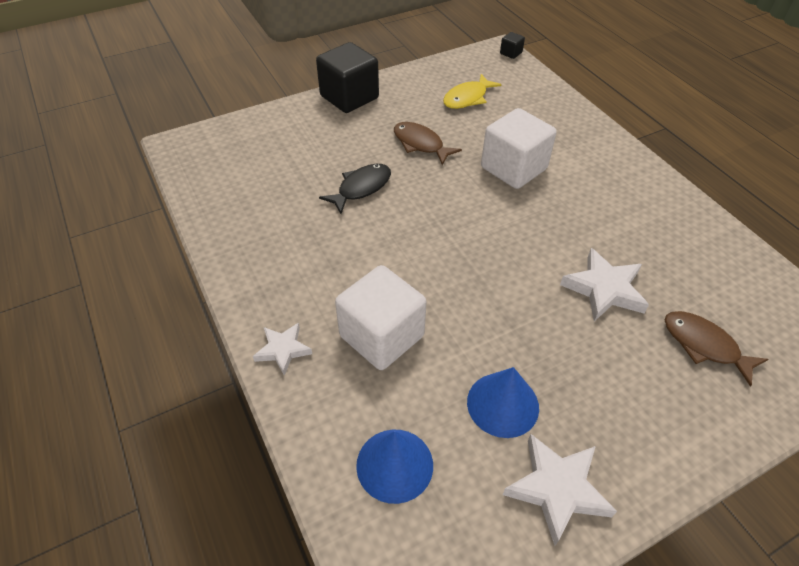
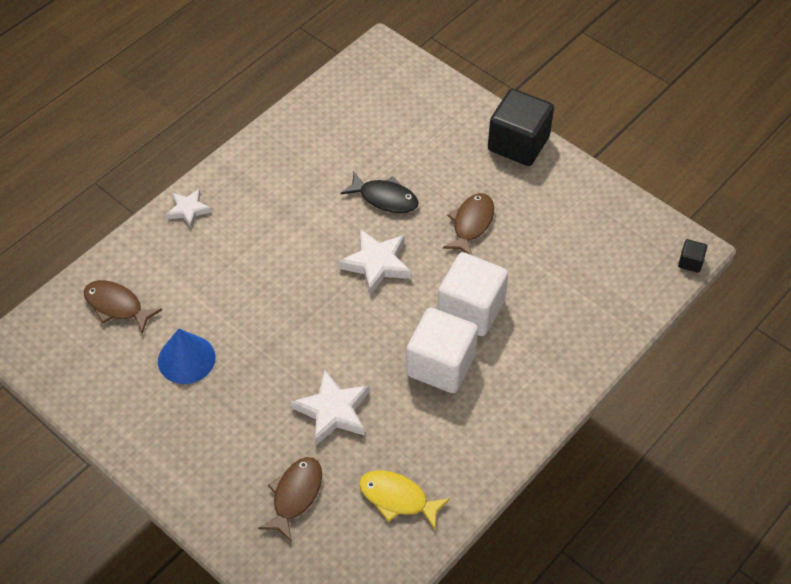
camera: 70 degrees right, 5 degrees up
white cube [335,265,427,370] -> white cube moved to [406,308,478,393]
blue cone [356,430,433,504] -> brown fish [84,280,162,334]
yellow fish [443,74,502,109] -> yellow fish moved to [359,470,450,529]
white star [503,434,617,546] -> white star moved to [338,229,412,295]

